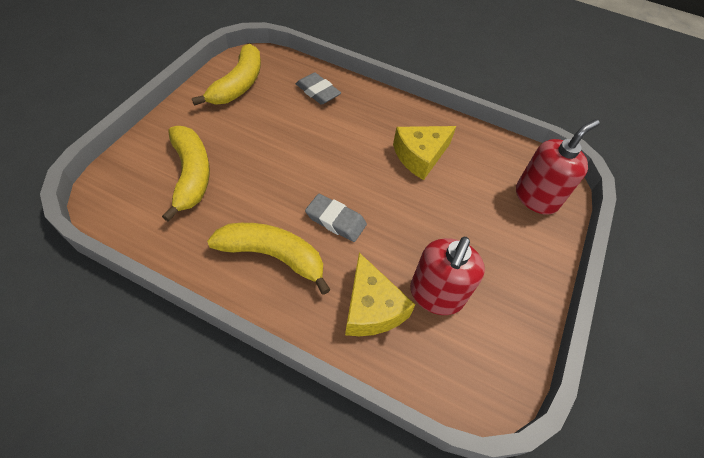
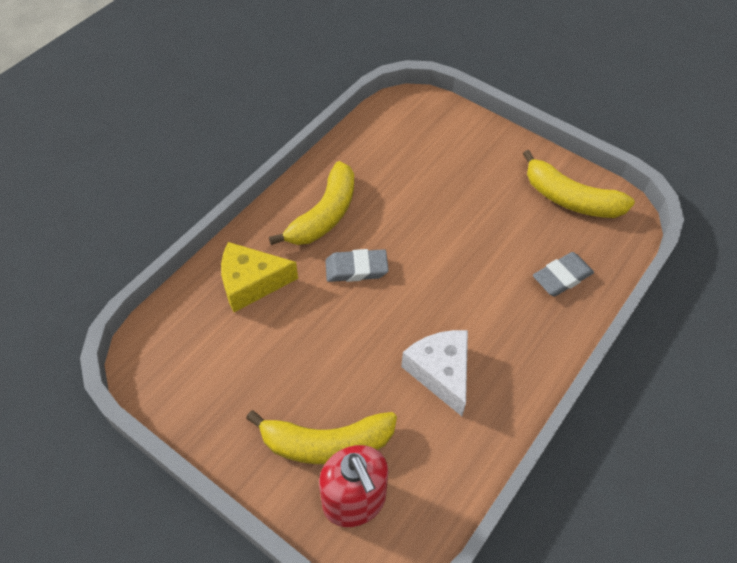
camera: 105 degrees right, 0 degrees up
yellow banana [162,126,210,222] -> yellow banana moved to [246,410,397,464]
grey eraser [305,194,367,242] -> grey eraser turned 45 degrees clockwise [325,249,389,282]
yellow cheese [393,126,456,180] -> white cheese [401,330,468,416]
red soap dispenser [410,237,485,315] -> none

